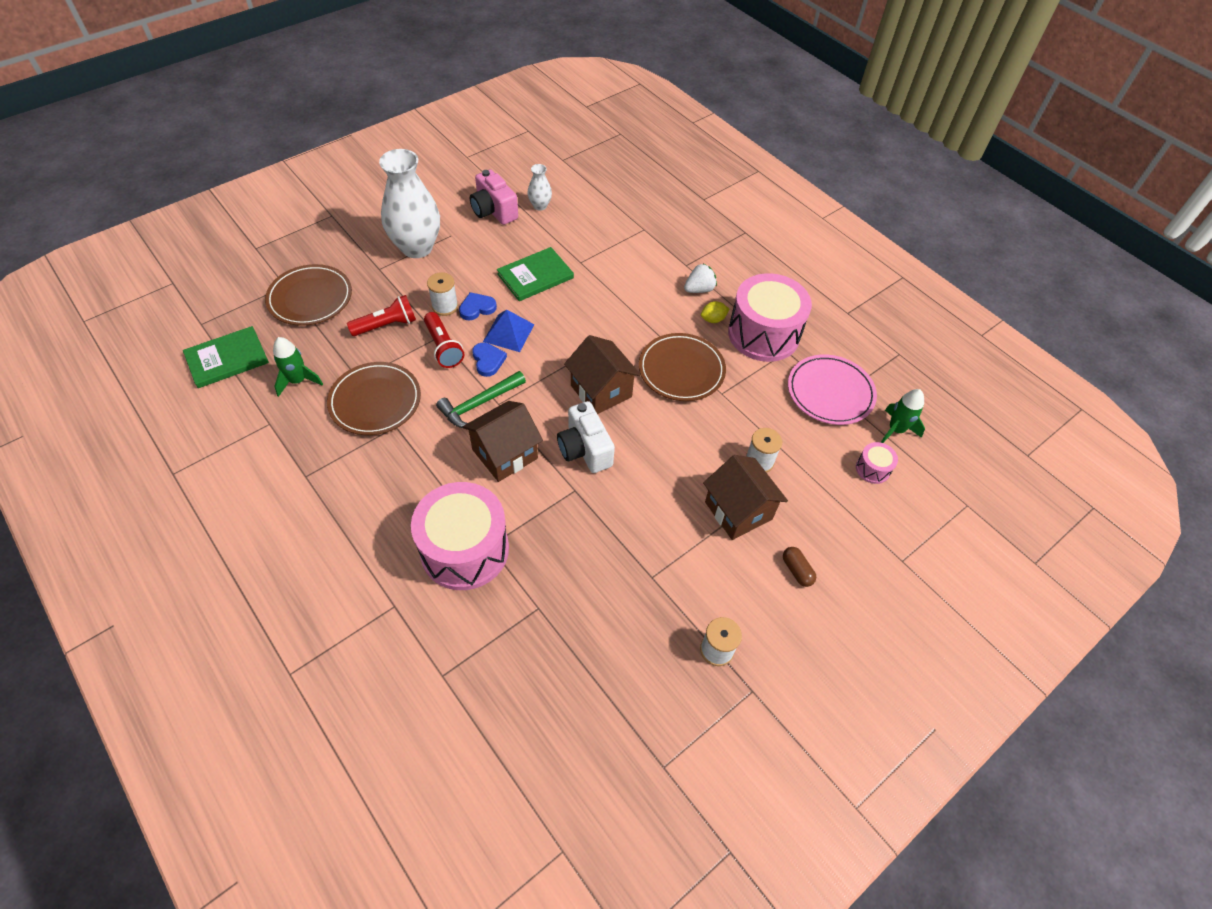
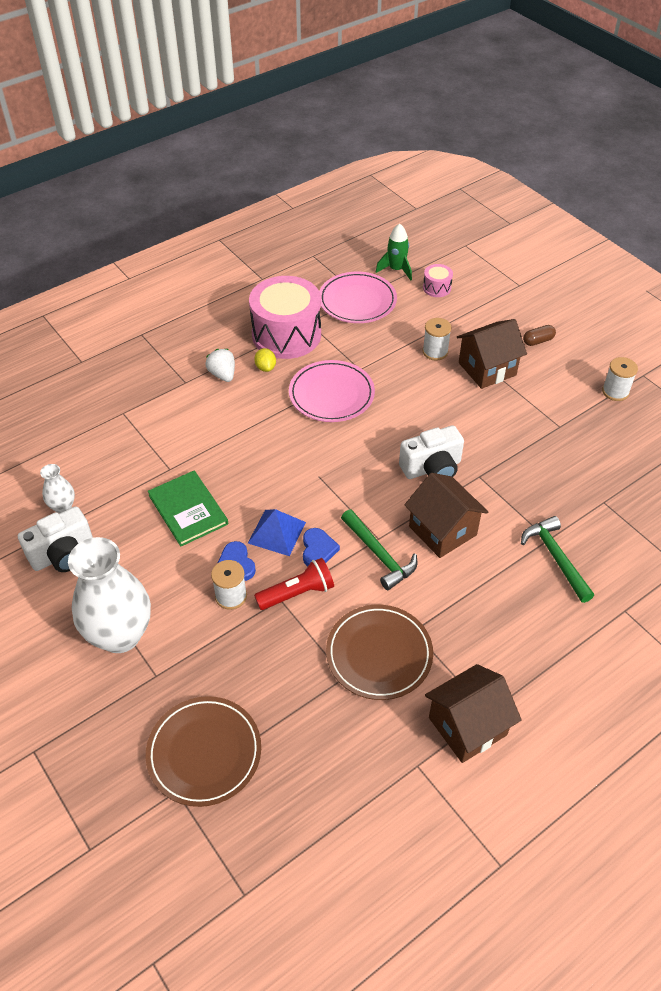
camera: 85 degrees left, 5 degrees down
green book [183,326,269,388] -> none
green rocket [273,337,323,397] -> none
red flashlight [347,295,416,336] -> none
pink drum [411,482,509,590] -> green hammer [521,516,594,603]
pink camera [470,169,518,225] -> white camera [18,506,93,572]
blue heart [472,342,507,377] -> blue heart turned 105 degrees clockwise [303,528,340,566]
brown house [564,335,641,414] -> brown house moved to [425,664,522,763]
brown plate [639,333,726,401] -> pink plate [289,360,375,422]

